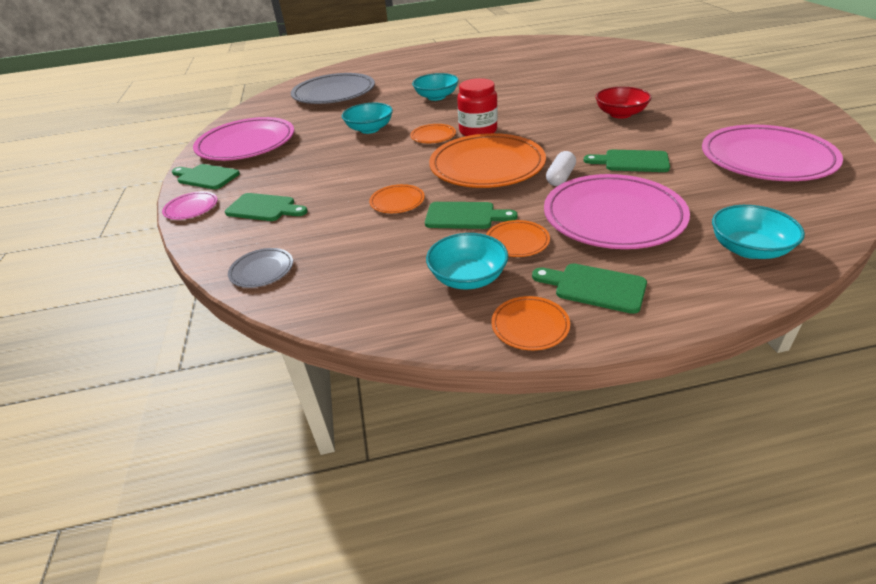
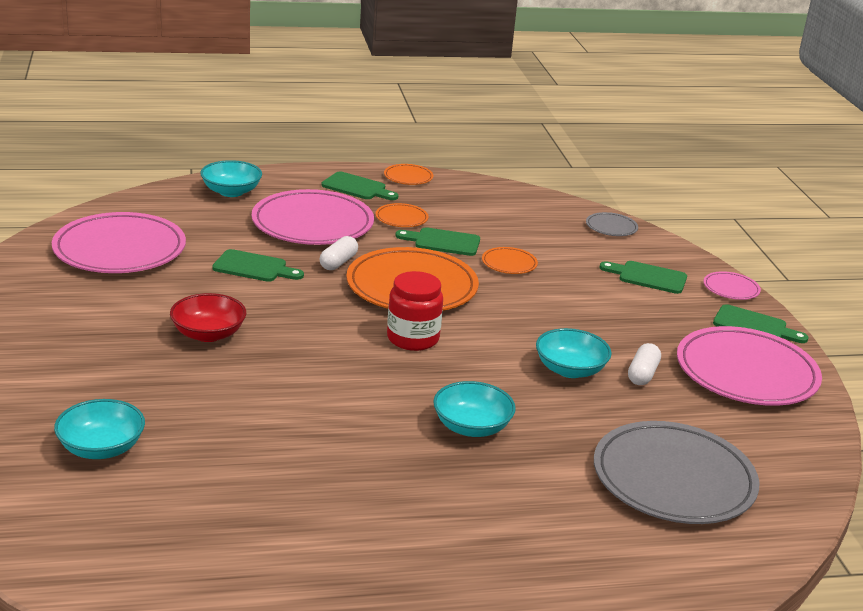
camera: 175 degrees right, 10 degrees down
orange plate [410,124,456,143] -> none
turquoise bowl [426,233,508,289] -> turquoise bowl moved to [54,399,145,459]
none -> white capsule [628,343,661,385]

